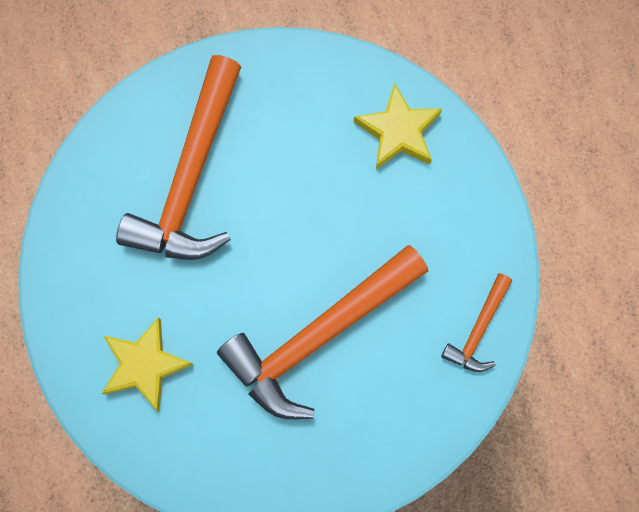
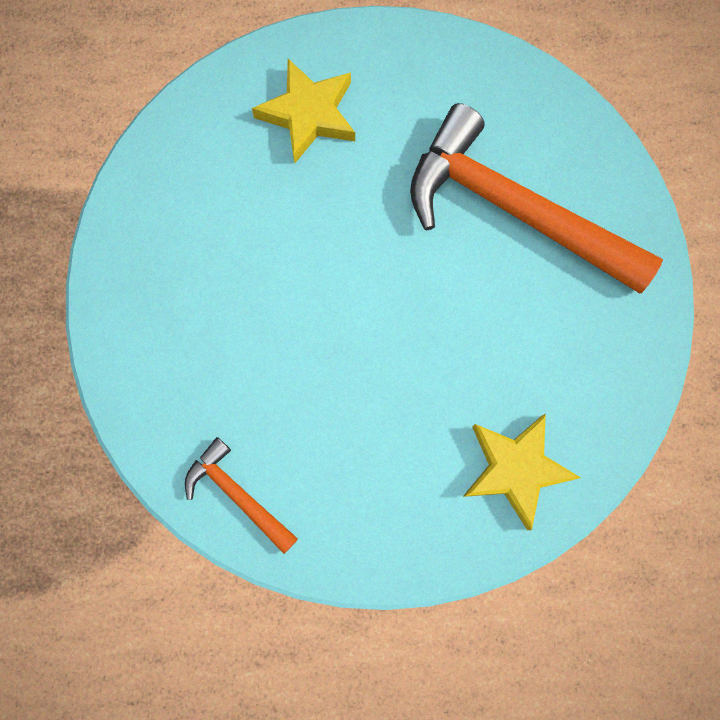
camera: 105 degrees right, 0 degrees up
orange hammer [217,245,428,419] -> none

